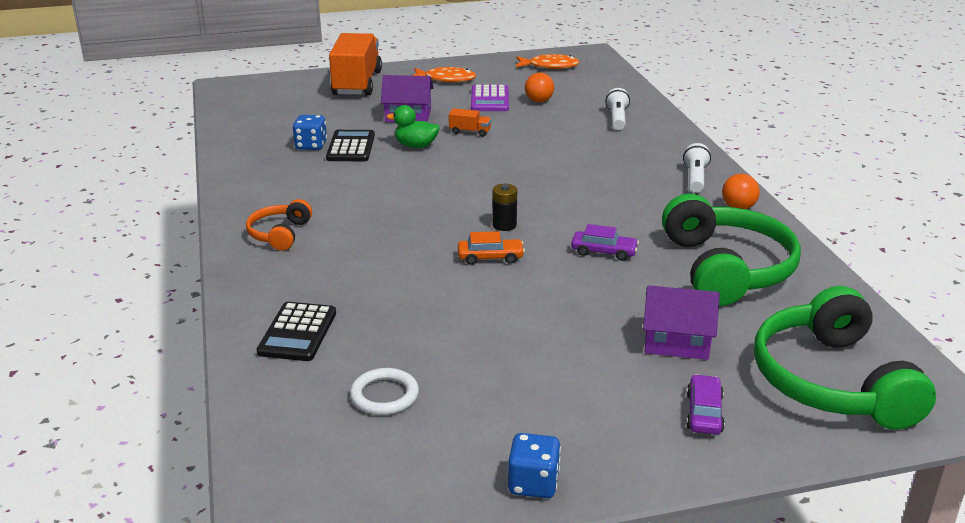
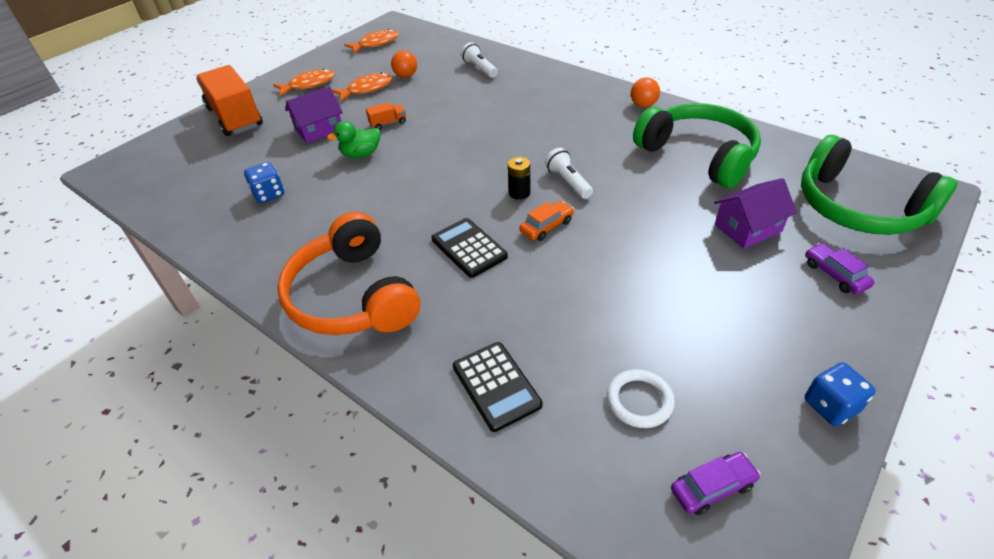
camera: 35 degrees left, 15 degrees up
orange headphones [246,199,312,251] -> orange headphones [277,212,420,335], size x2.00
black calculator [326,130,375,161] -> black calculator moved to [431,218,508,278]
purple calculator [471,85,509,111] -> orange fish [332,72,392,102]
purple car [571,224,639,261] -> purple car moved to [671,452,761,515]
white flashlight [683,143,711,193] -> white flashlight moved to [545,148,593,199]

